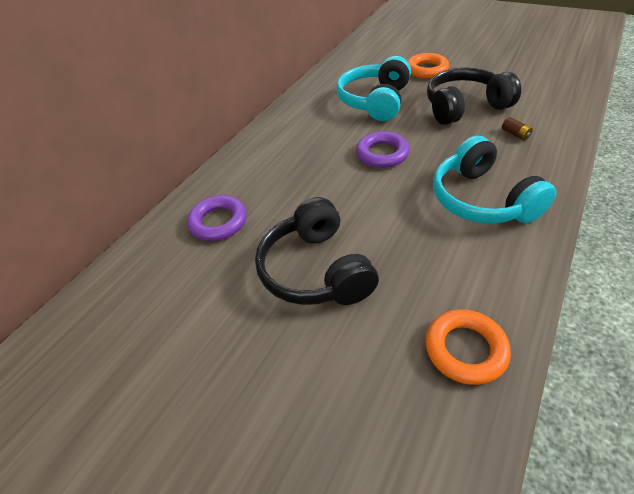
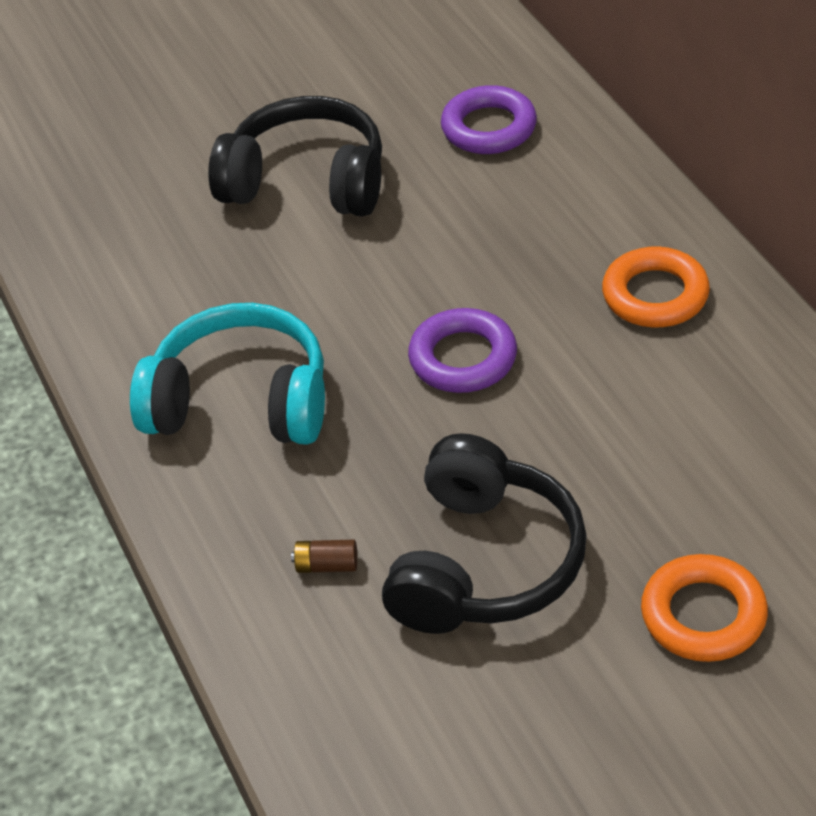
camera: 125 degrees right, 0 degrees up
turquoise headphones [336,56,411,121] -> none
orange ring [425,309,511,385] -> orange ring moved to [602,247,710,327]

